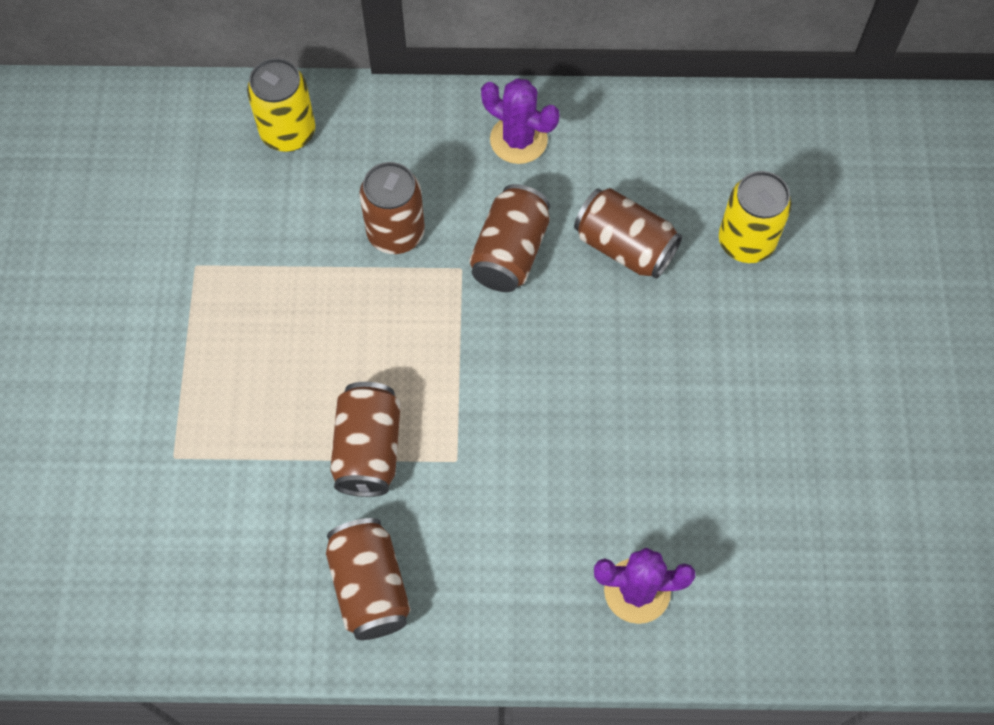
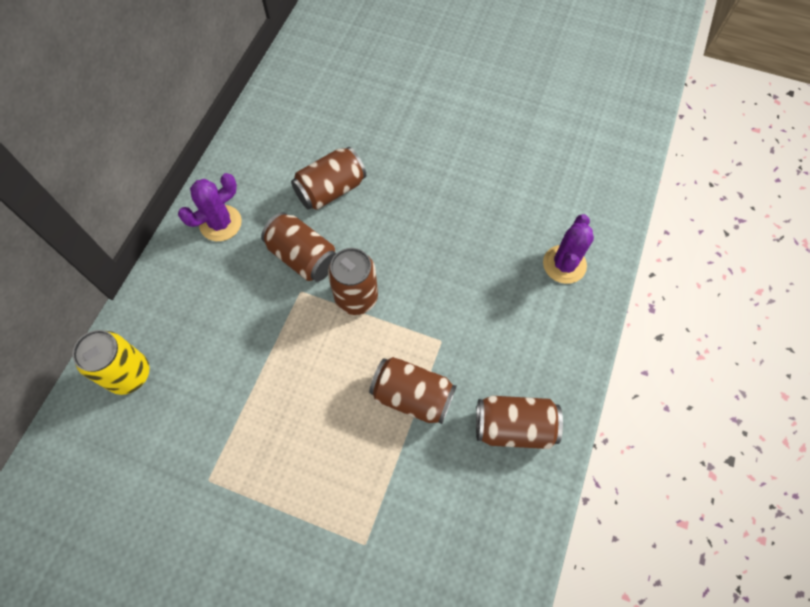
camera: 70 degrees left, 0 degrees up
brown can [359,162,425,254] -> brown can moved to [328,248,378,315]
yellow can [719,171,792,263] -> none

